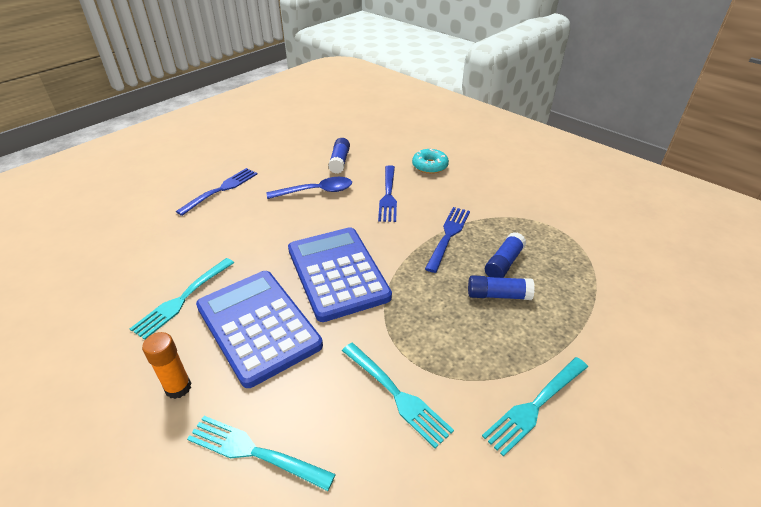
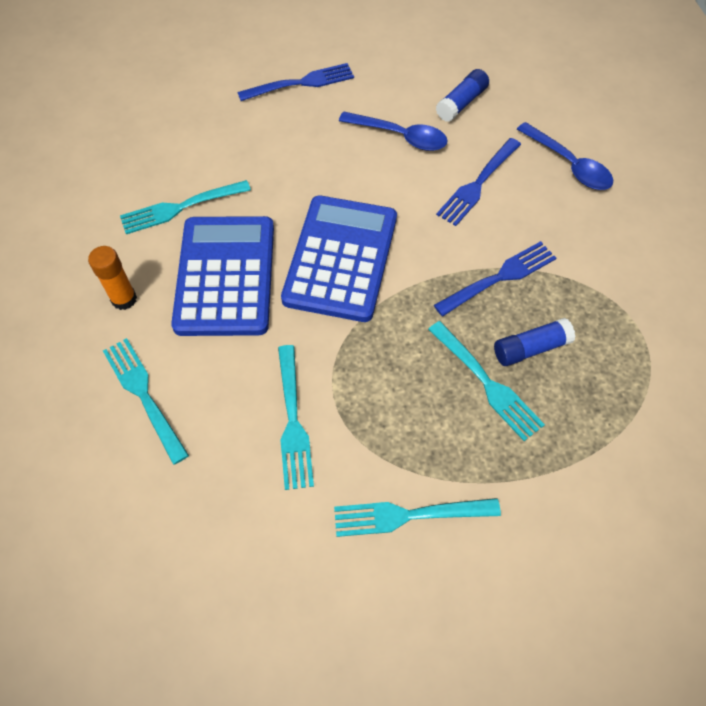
camera: 35 degrees right, 20 degrees up
turquoise donut [412,149,449,174] -> blue spoon [517,122,613,190]
blue glue stick [468,275,535,300] -> turquoise fork [428,321,545,441]

